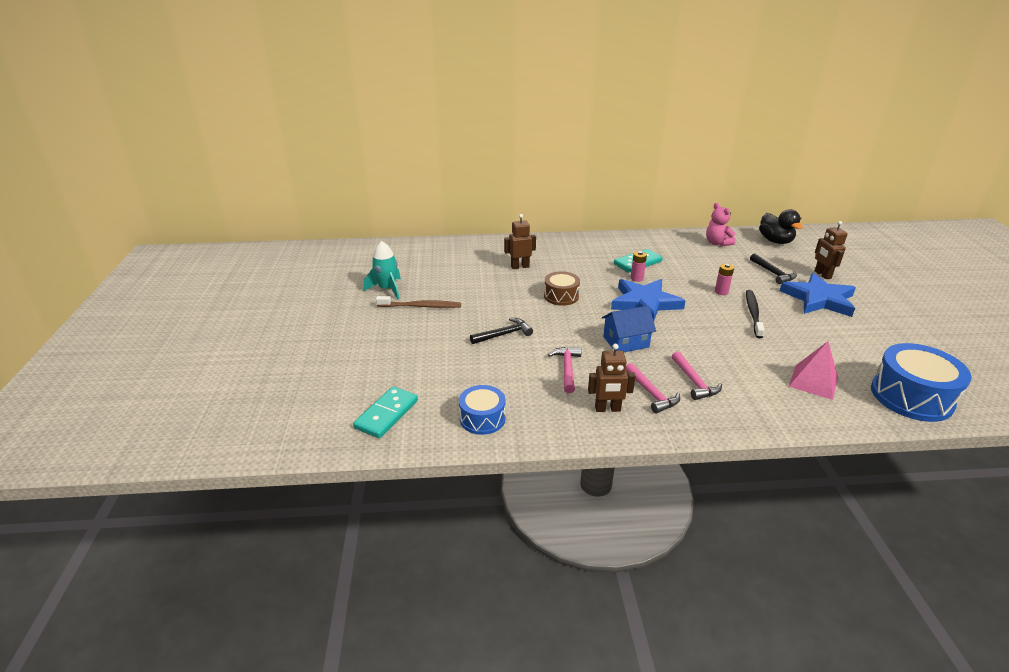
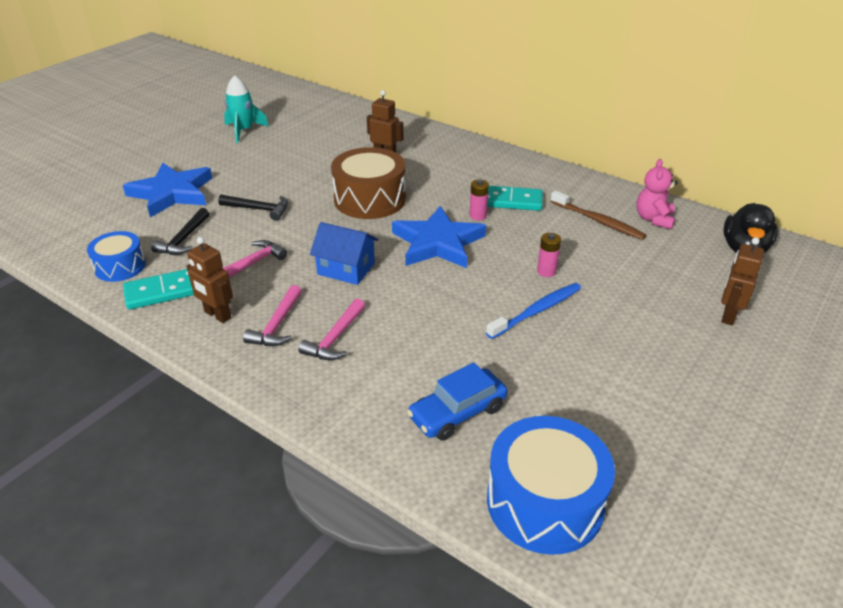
camera: 40 degrees right, 5 degrees up
turquoise domino [353,386,418,438] -> turquoise domino moved to [123,269,194,310]
brown toothbrush [376,296,461,308] -> brown toothbrush moved to [550,191,646,240]
brown drum [544,271,580,306] -> brown drum [331,147,406,219], size x1.67
black toothbrush [746,290,765,338] -> blue toothbrush [486,283,581,339]
black hammer [750,254,797,284] -> black hammer moved to [151,208,209,255]
blue star [780,273,856,317] -> blue star moved to [123,162,212,217]
pink pyramid [789,341,838,400] -> blue car [407,363,507,441]

